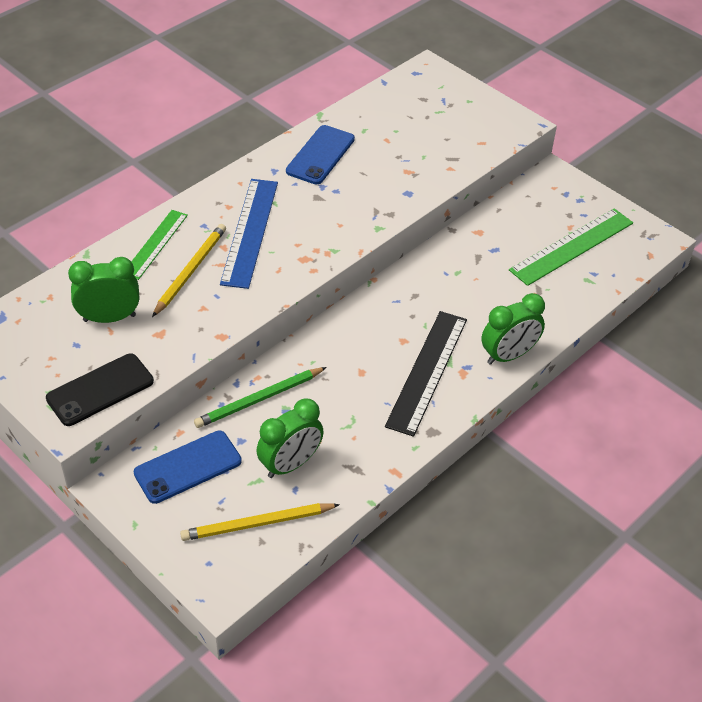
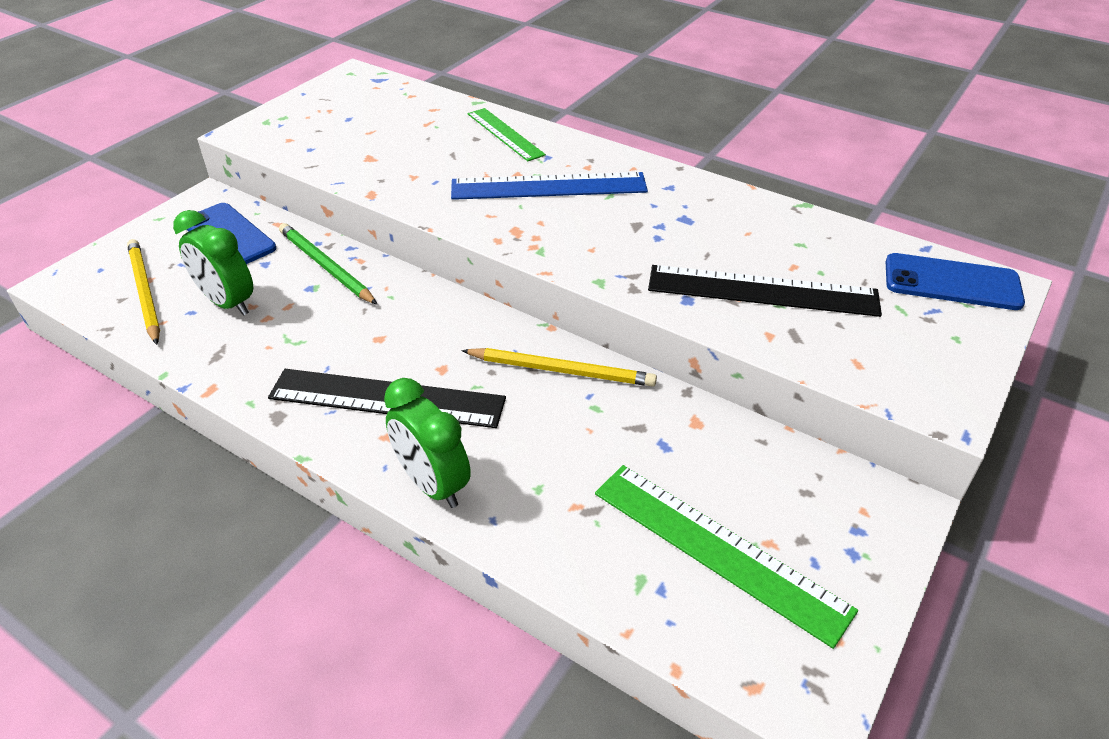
camera: 80 degrees right, 5 degrees down
black phone [46,353,154,426] -> none
green clock [68,257,139,323] -> none
green ruler [131,210,188,280] -> green ruler turned 45 degrees clockwise [468,108,546,161]
yellow pencil [152,224,226,317] -> yellow pencil moved to [461,348,657,387]
blue phone [286,125,355,184] -> blue phone moved to [886,253,1025,310]
none -> black ruler [648,265,882,317]

